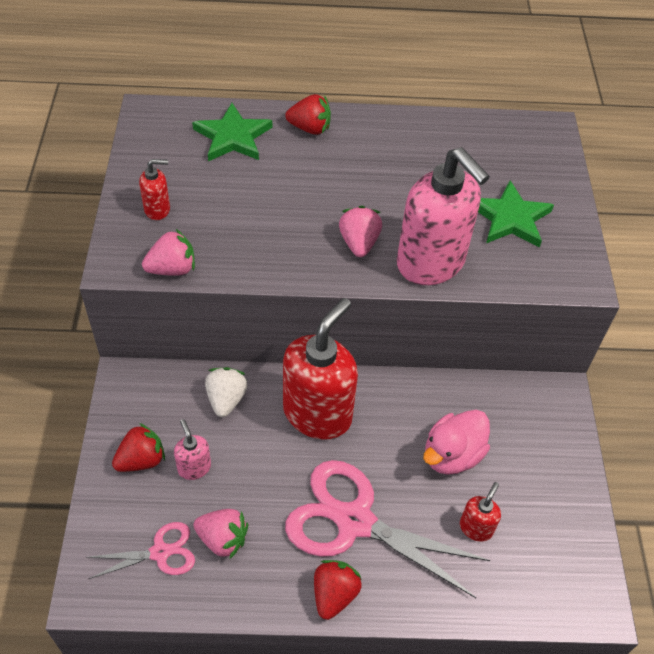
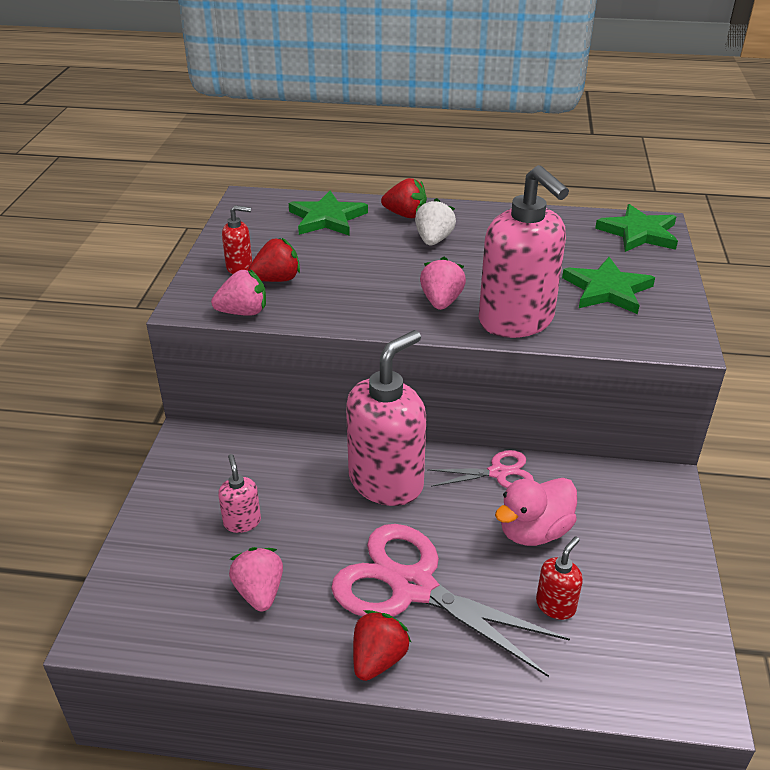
camera: 10 degrees right, 15 degrees down
pink scissors [86,522,195,579] -> pink scissors moved to [427,450,534,488]
red strawberry [112,423,165,472] -> red strawberry moved to [248,238,300,282]
pink strawberry [193,509,248,559] -> pink strawberry turned 135 degrees counterclockwise [229,547,283,611]
white strawberry [205,367,248,417] -> white strawberry moved to [415,198,456,245]
red soap dispenser [283,298,358,440] -> pink soap dispenser [346,330,426,506]
none -> green star [595,204,678,252]

